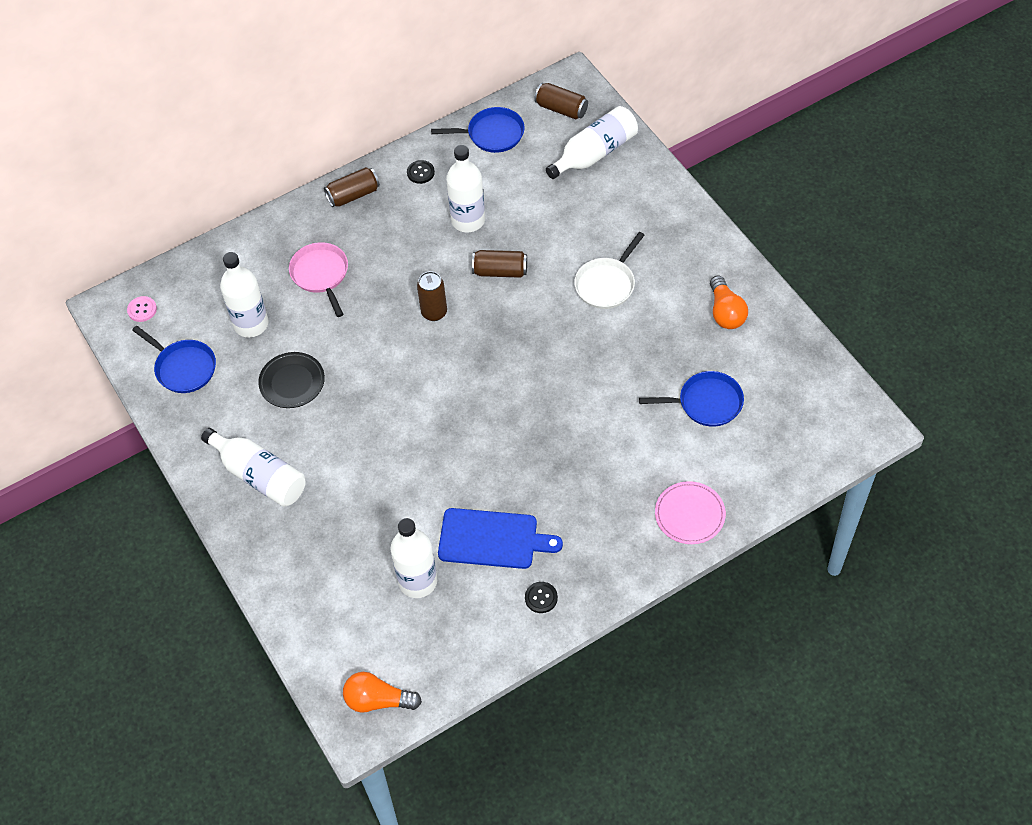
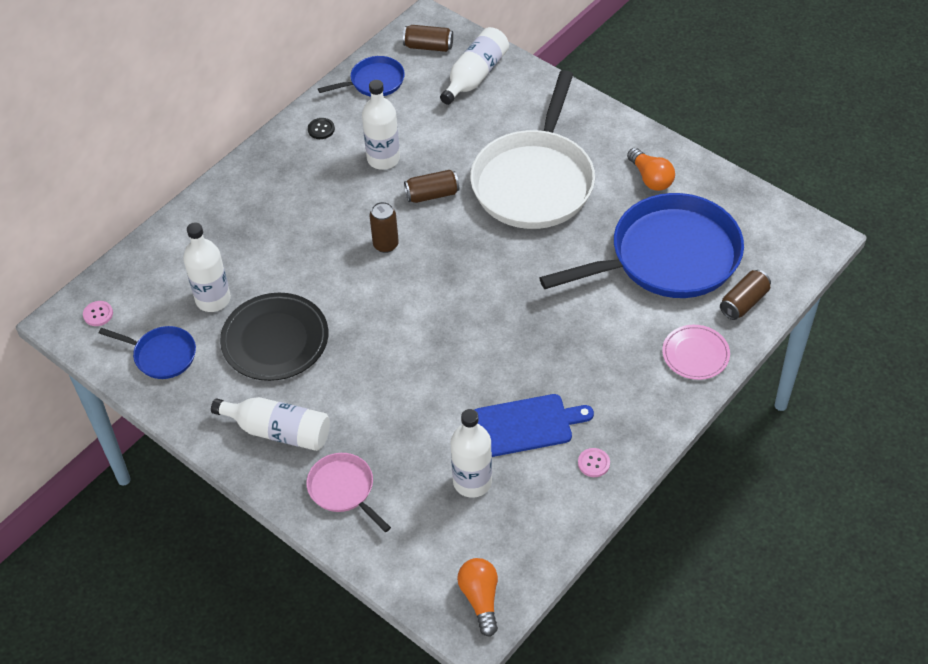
camera: 20 degrees left, 5 degrees down
black plate [258,352,325,408] -> black plate [220,293,328,381], size x1.63
pink pan [289,242,348,317] -> pink pan moved to [306,453,391,532]
brown can [324,167,380,207] -> brown can moved to [720,270,771,320]
orange light bulb [343,672,422,713] -> orange light bulb turned 90 degrees clockwise [457,558,498,637]
black button [525,582,558,613] -> pink button [578,448,610,477]
white pan [574,232,644,309] -> white pan [470,70,595,229], size x2.15
blue pan [639,371,744,427] -> blue pan [539,193,744,298], size x2.15

